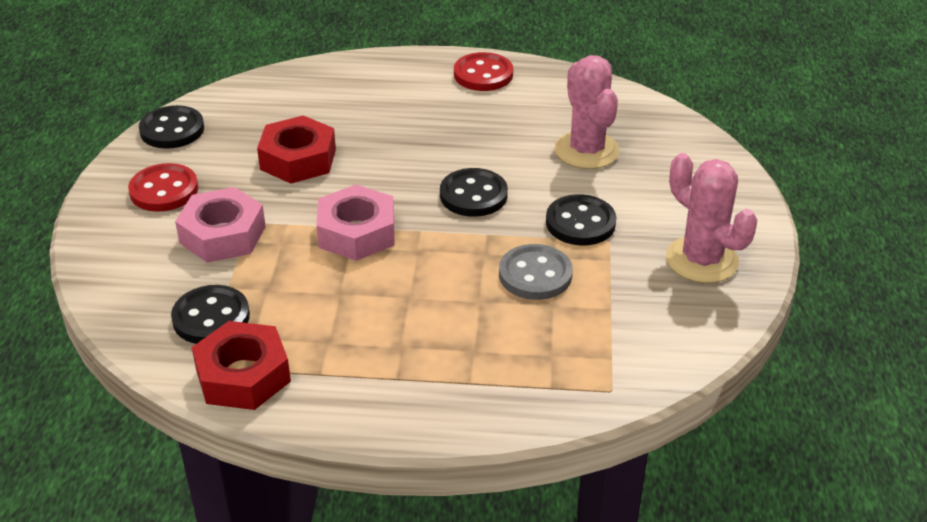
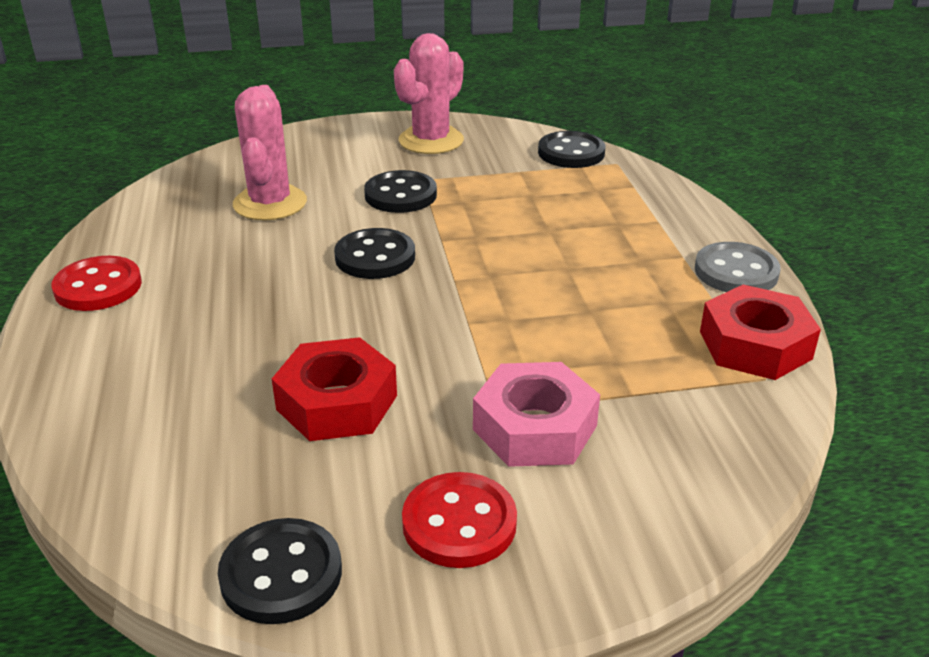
camera: 105 degrees left, 5 degrees down
black button [171,285,250,344] -> black button moved to [538,131,605,168]
pink nut [317,184,395,261] -> none
grey button [499,244,573,300] -> grey button moved to [695,242,781,292]
pink cactus [555,55,620,169] -> pink cactus turned 60 degrees counterclockwise [233,85,307,221]

